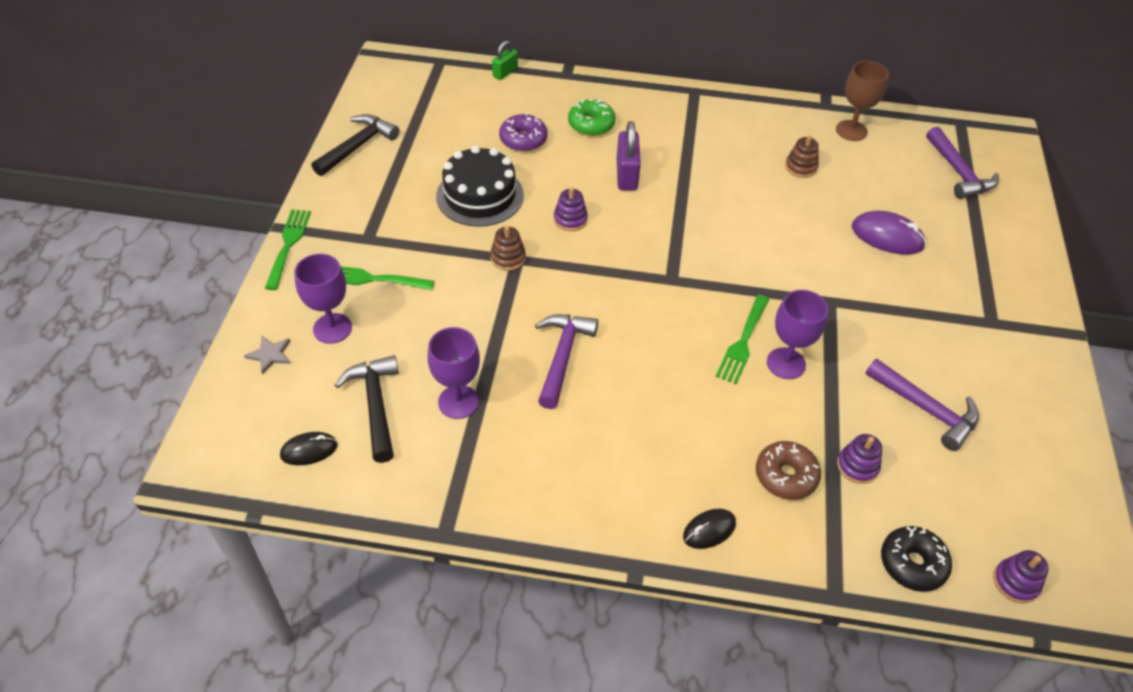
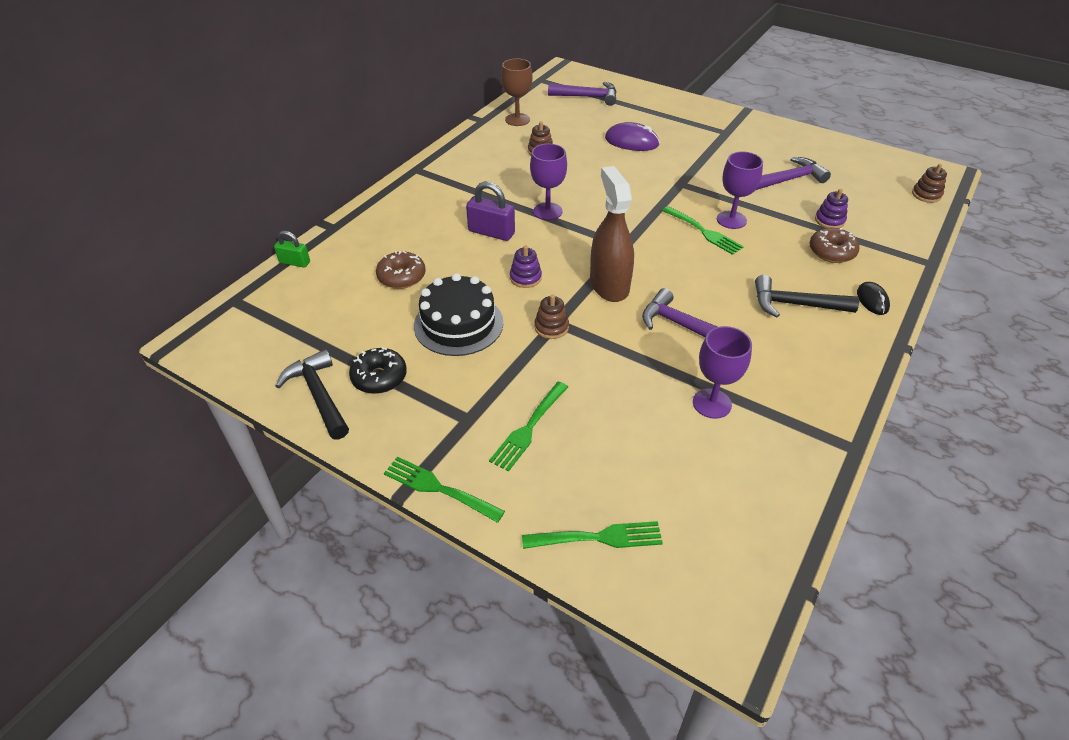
camera: 65 degrees left, 5 degrees down
grey star [244,336,291,374] -> green fork [522,521,663,549]
black mouse [280,432,338,465] -> none
purple goblet [294,254,352,344] -> purple goblet moved to [530,144,567,220]
black hammer [335,355,399,463] -> black hammer moved to [755,275,859,318]
green padlock [492,40,518,80] -> green padlock turned 45 degrees counterclockwise [274,231,310,267]
purple donut [499,113,548,152] -> brown donut [376,251,426,289]
green donut [568,99,616,136] -> none
purple mouse [852,211,926,255] -> purple mouse turned 60 degrees clockwise [605,122,660,151]
black donut [881,526,952,592] -> black donut moved to [349,347,407,394]
purple stacking toy [993,550,1049,603] -> brown stacking toy [912,164,947,203]
none -> brown spray bottle [590,166,634,302]

